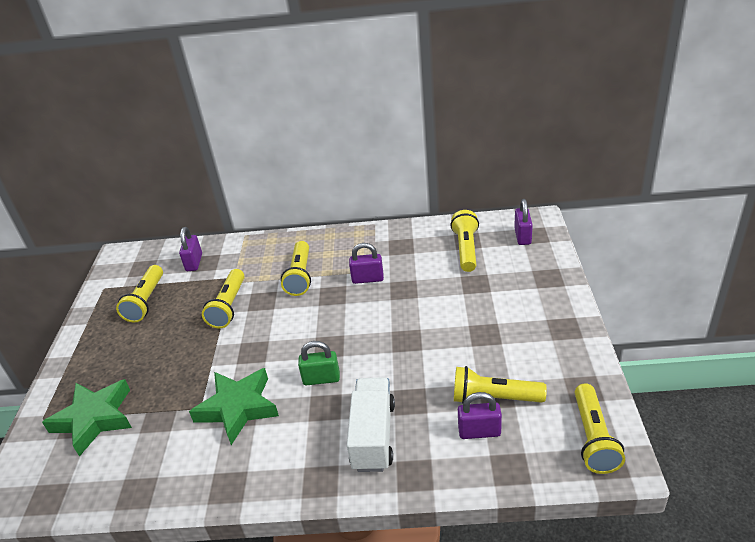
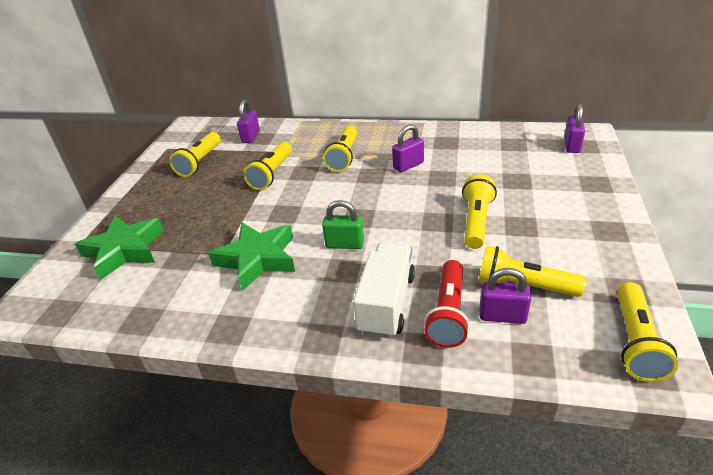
camera: 10 degrees right, 0 degrees up
purple padlock [349,243,384,284] -> purple padlock turned 45 degrees counterclockwise [392,124,424,172]
yellow flashlight [450,210,479,272] -> yellow flashlight moved to [462,174,497,249]
none -> red flashlight [424,260,470,348]

